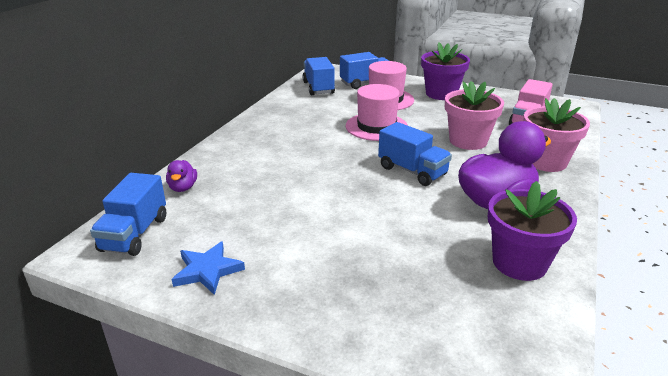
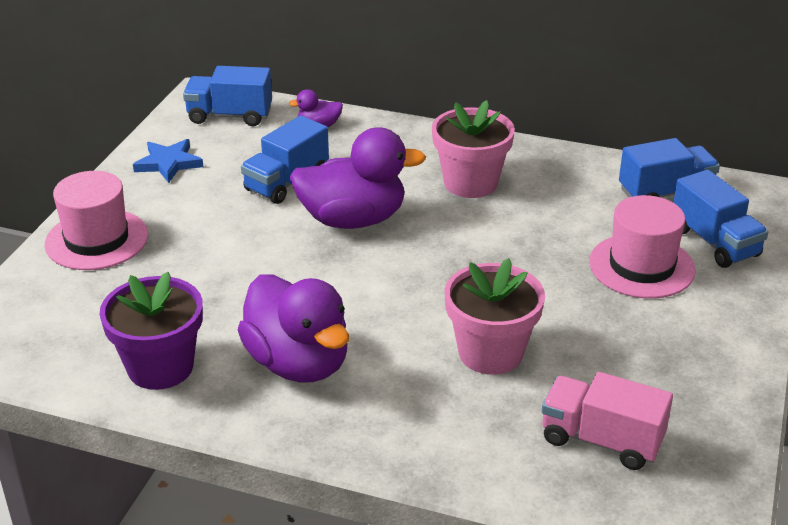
camera: 85 degrees right, 5 degrees up
pink hat [346,84,408,141] -> pink hat moved to [45,171,148,270]
blue truck [378,122,452,186] -> blue truck moved to [241,115,329,204]
purple flower pot [421,42,470,100] -> none
pink flower pot [523,98,590,172] -> pink flower pot moved to [432,100,515,198]
none -> purple duck [290,127,426,229]

